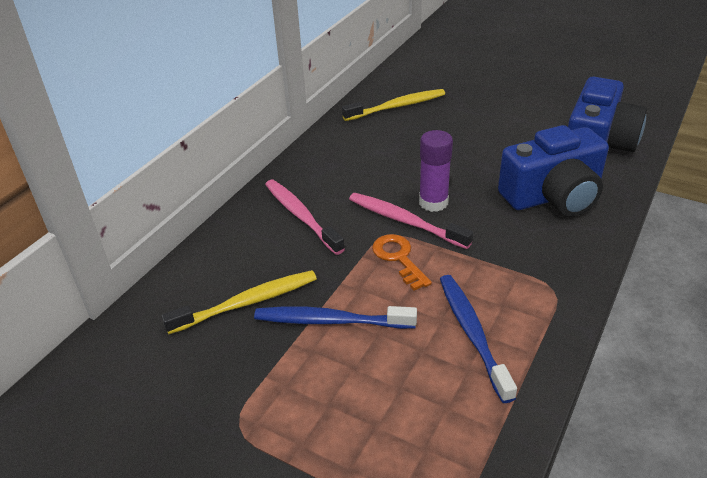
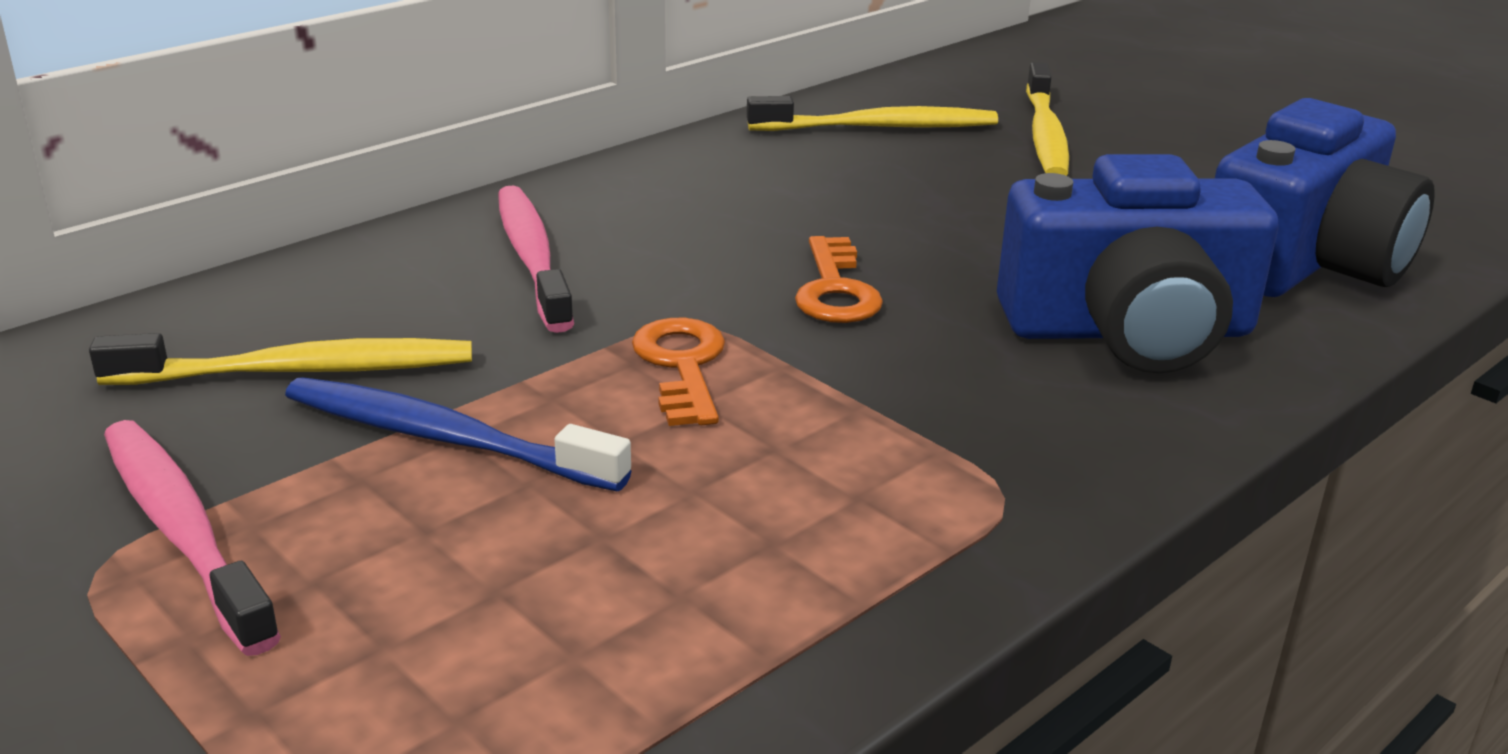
camera: 15 degrees right, 10 degrees down
pink toothbrush [349,193,473,249] -> pink toothbrush moved to [104,420,281,656]
purple glue stick [419,130,453,212] -> orange key [795,236,883,323]
blue toothbrush [440,275,517,403] -> none
none -> yellow toothbrush [1026,62,1069,176]

